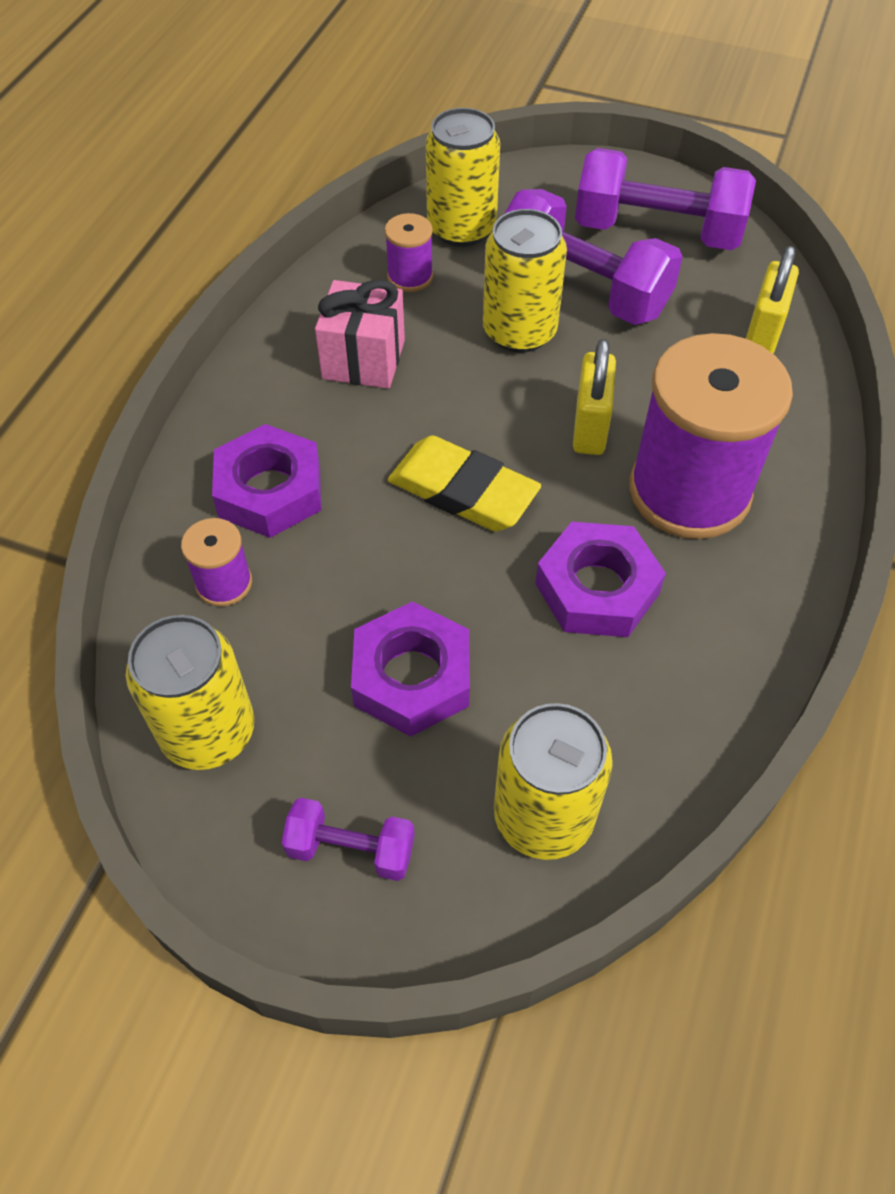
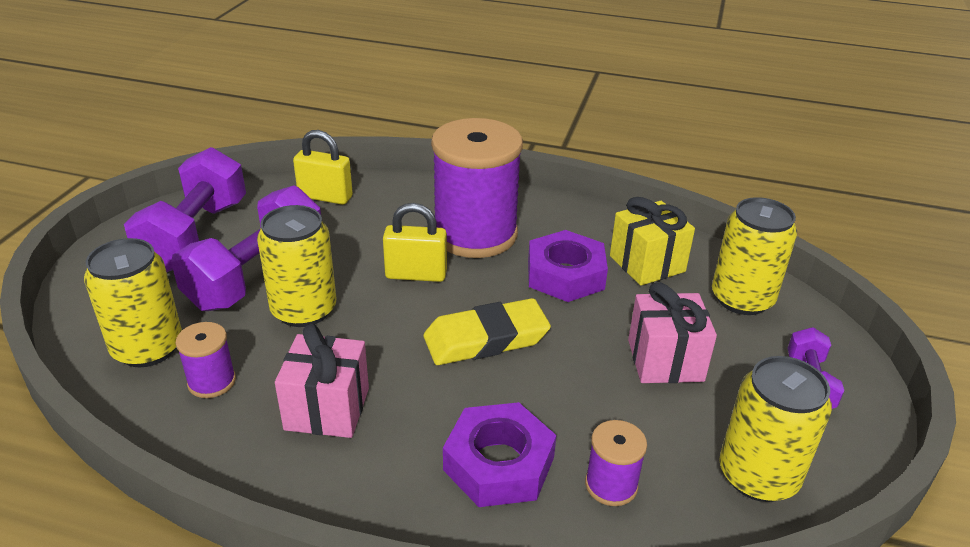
camera: 95 degrees left, 20 degrees down
purple nut [351,601,470,737] -> pink gift [628,282,717,383]
yellow eraser [388,435,541,531] -> yellow eraser turned 45 degrees clockwise [424,298,551,365]
none -> yellow gift [610,197,695,286]

